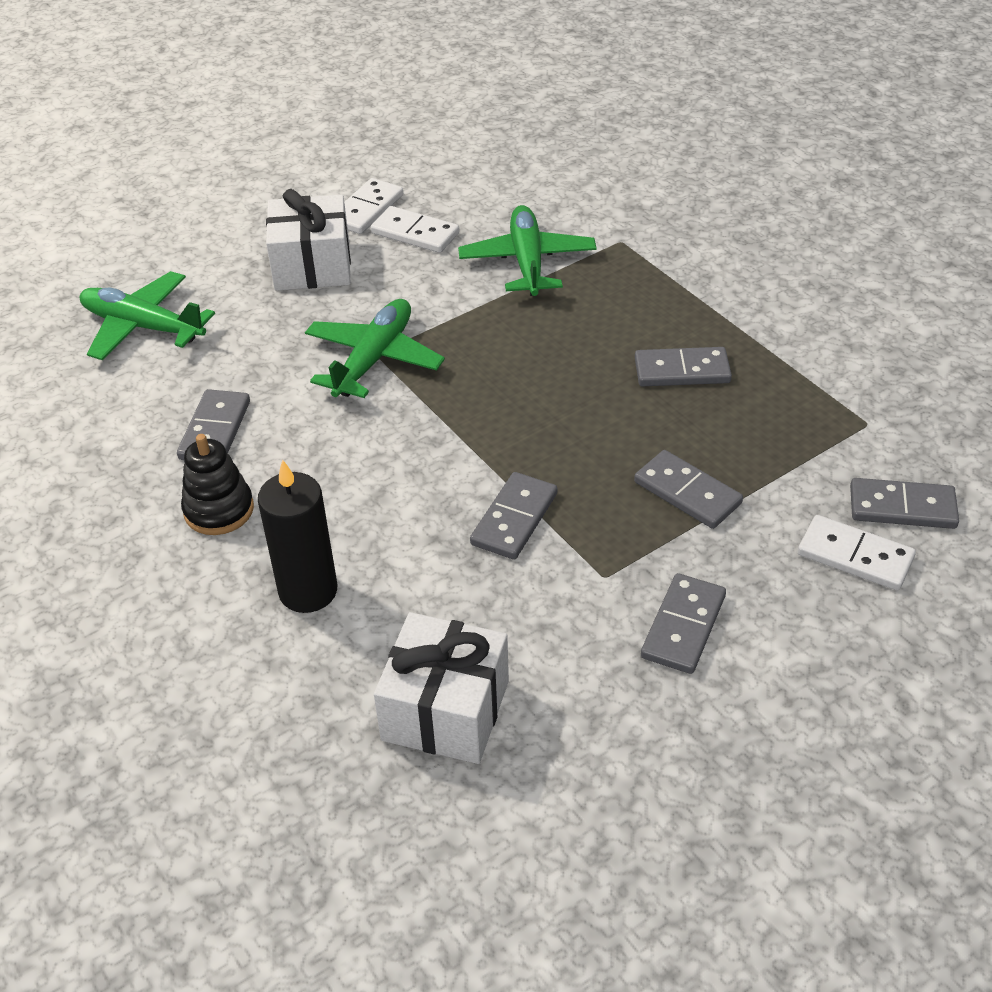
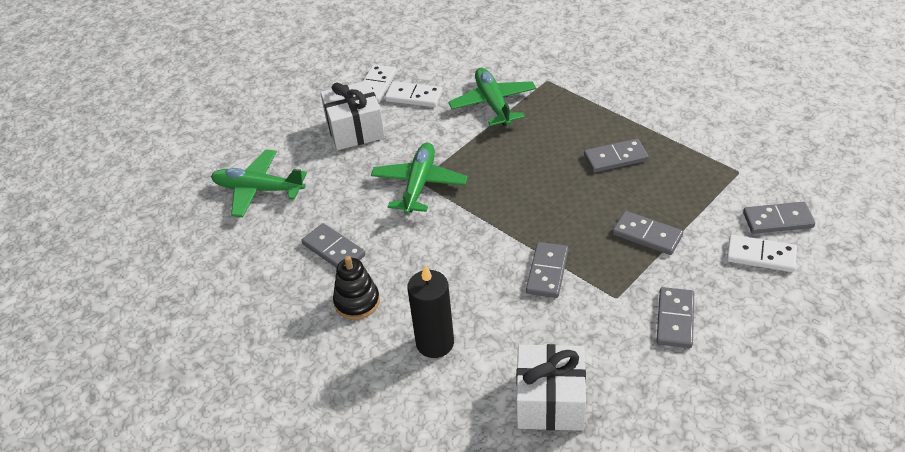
camera: 10 degrees left, 0 degrees up
grey domino [177,389,250,460] -> grey domino turned 45 degrees counterclockwise [302,223,365,268]

